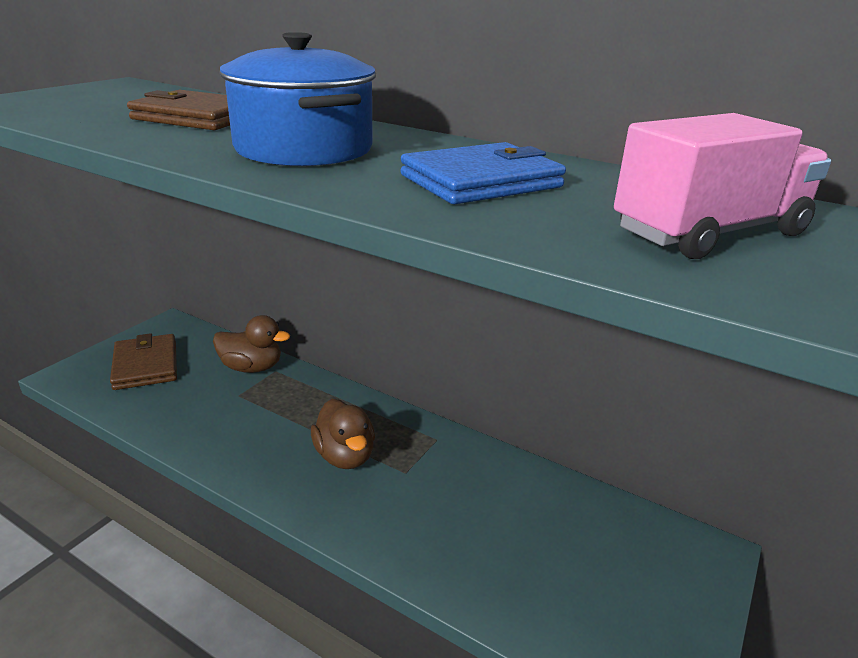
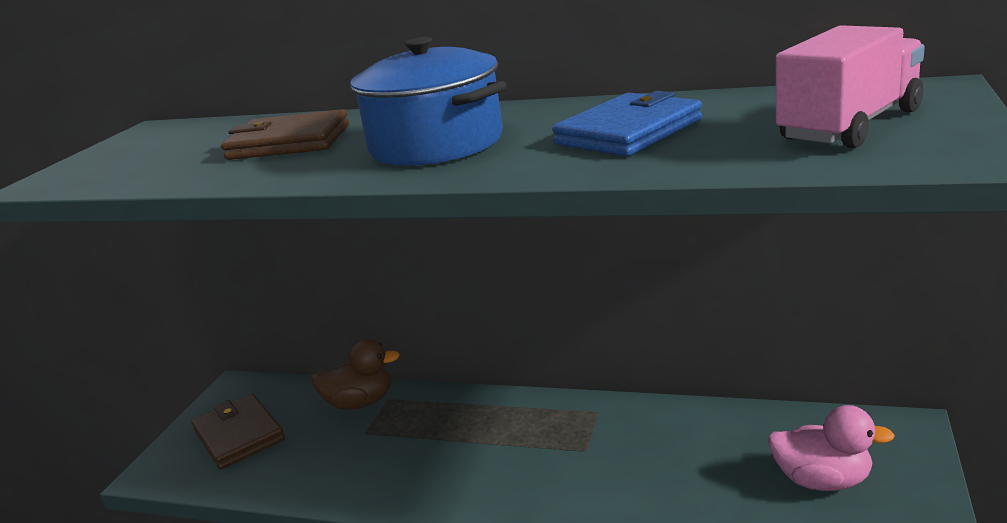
camera: 10 degrees left, 5 degrees down
brown duck [311,399,375,469] -> none
none -> pink duck [767,405,895,491]

